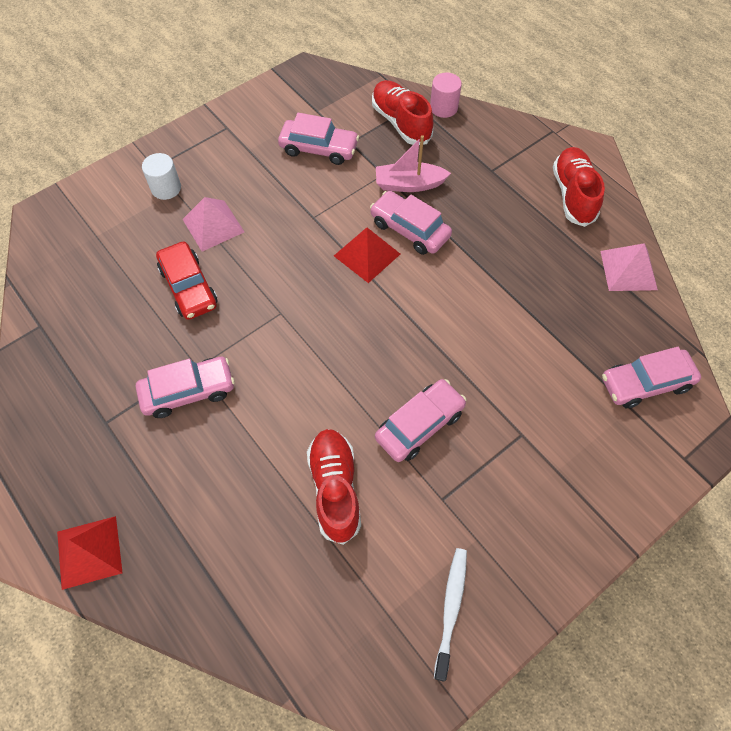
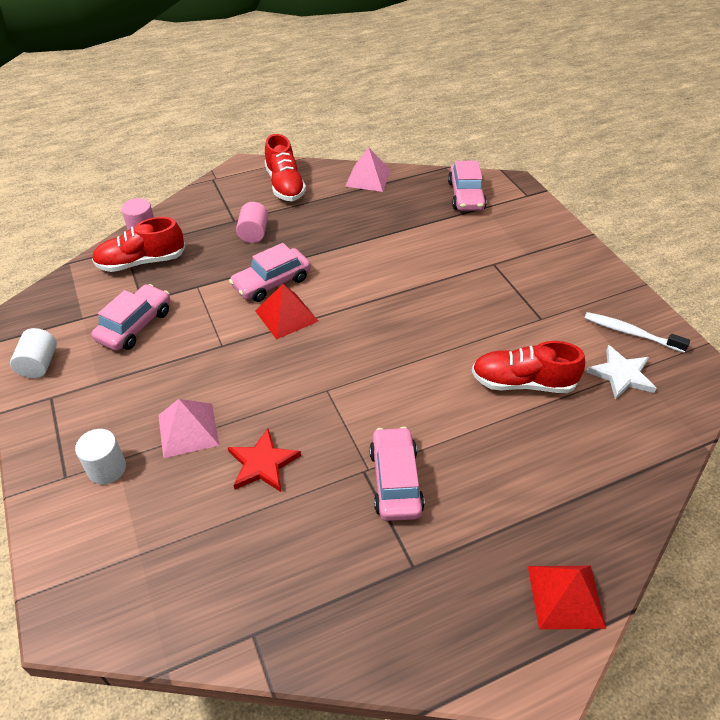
camera: 75 degrees left, 15 degrees down
red car [156,241,218,320] -> red star [228,428,301,492]
pink car [375,379,466,462] -> none
pink boat [376,135,451,192] -> none
red shoe [553,147,605,227] -> red shoe turned 120 degrees counterclockwise [265,134,306,201]
none -> white cylinder [10,328,57,378]
none -> pink cylinder [236,202,268,243]
none -> white star [586,345,657,400]

